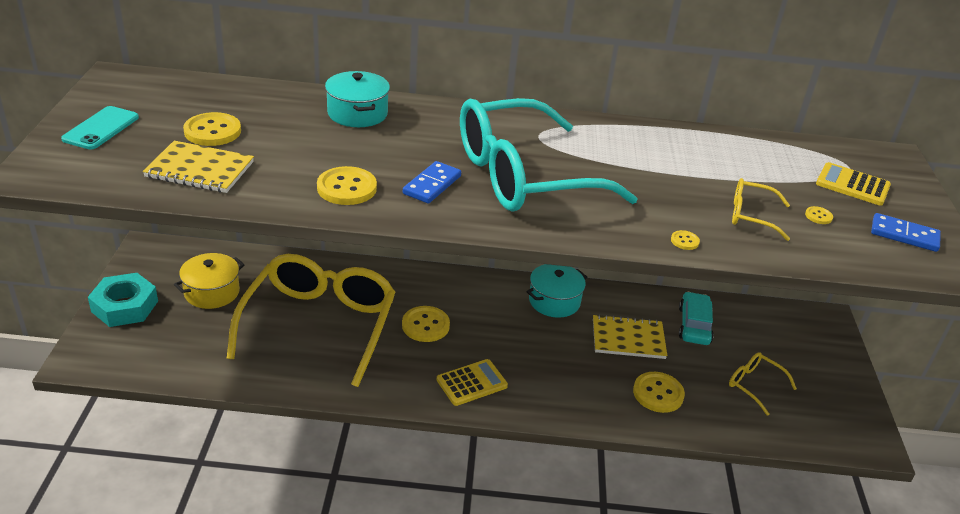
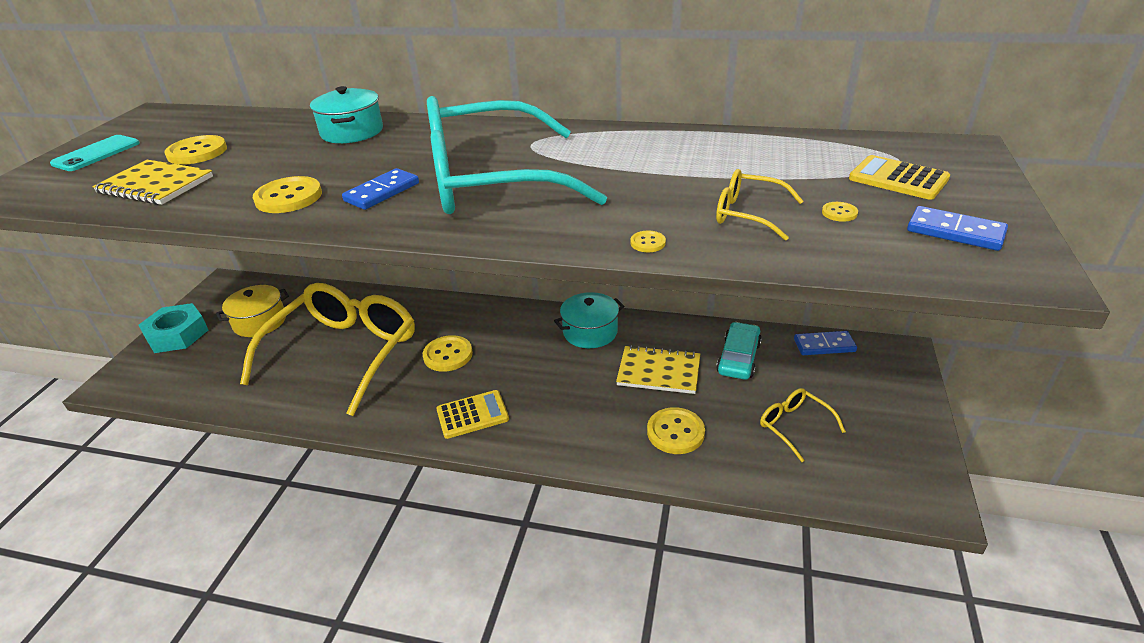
camera: 15 degrees right, 0 degrees up
none -> blue domino [794,331,857,355]

